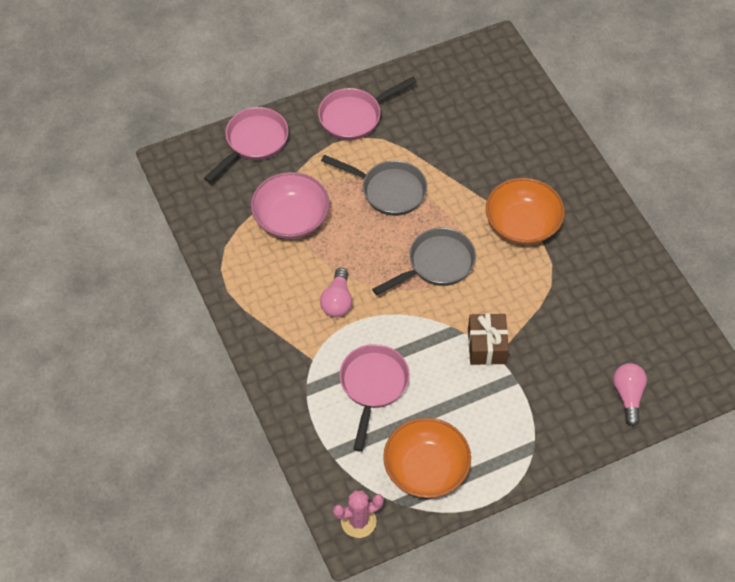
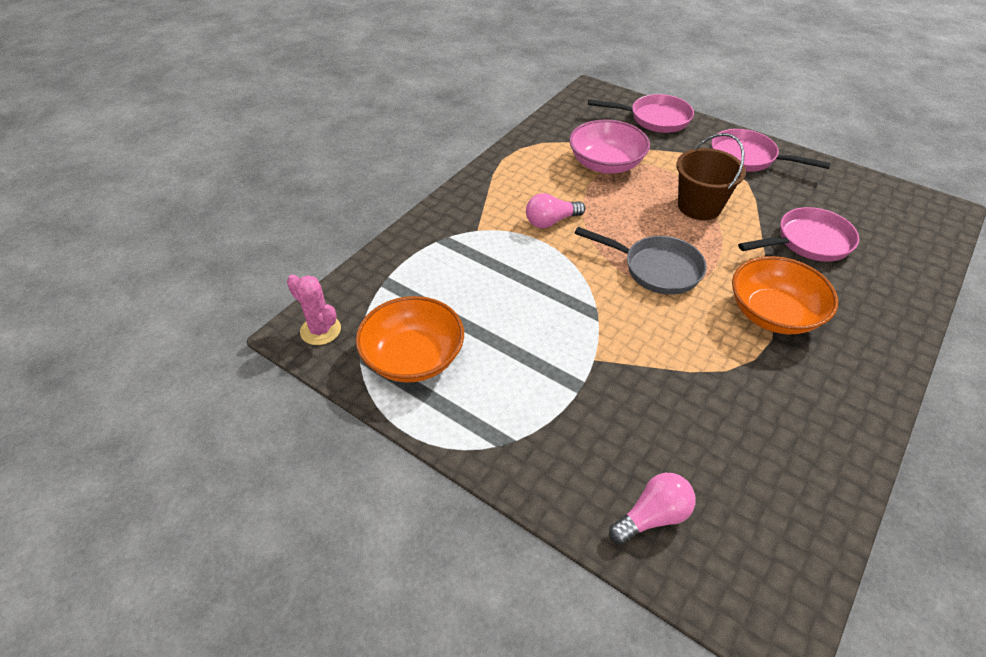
camera: 60 degrees right, 10 degrees down
grey pan [321,155,427,216] -> brown bucket [676,133,746,220]
pink pan [339,344,410,452] -> pink pan moved to [738,207,859,262]
brown gift [468,313,509,365] -> none

